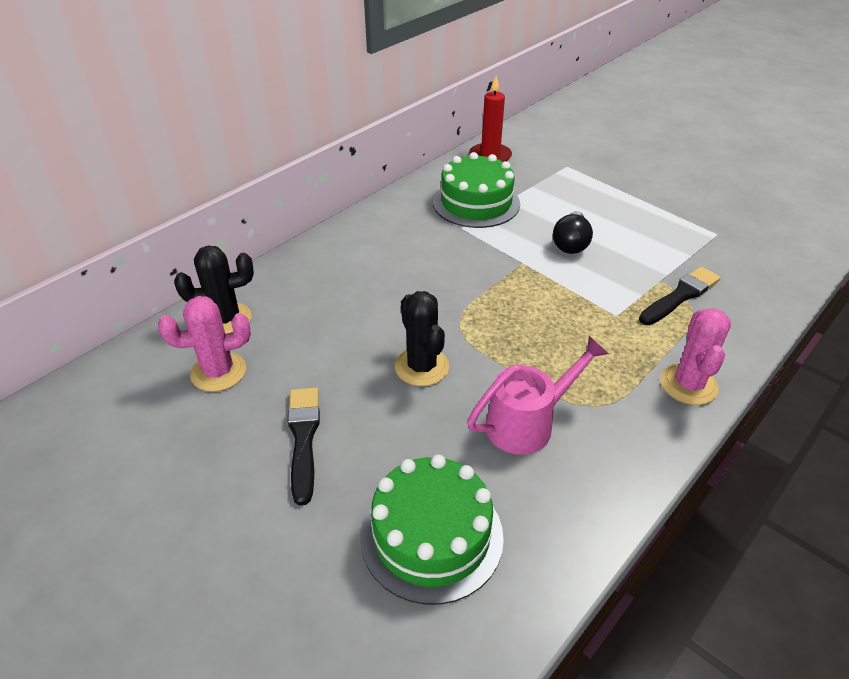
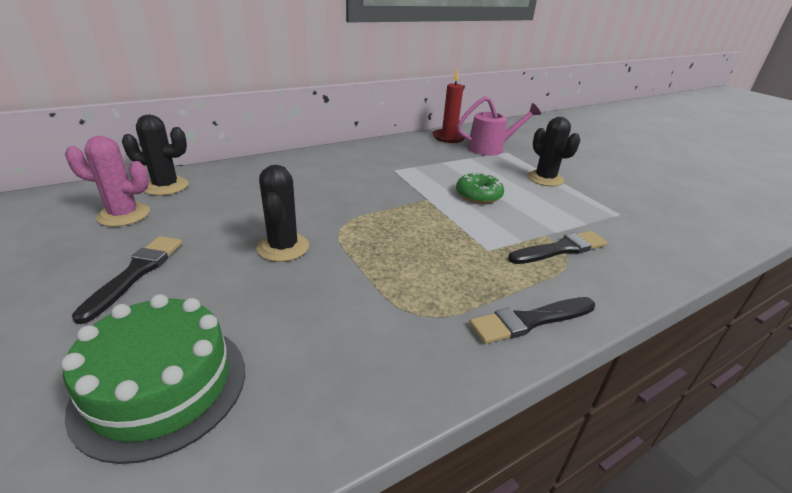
camera: 15 degrees right, 10 degrees down
green cake [433,152,520,228] -> none
pink watering can [467,336,609,455] -> pink watering can moved to [457,96,541,156]
black light bulb [553,211,593,254] -> green donut [456,172,504,204]
pink cactus [661,308,731,405] -> black brush [469,297,595,344]
none -> black cactus [527,117,580,186]

